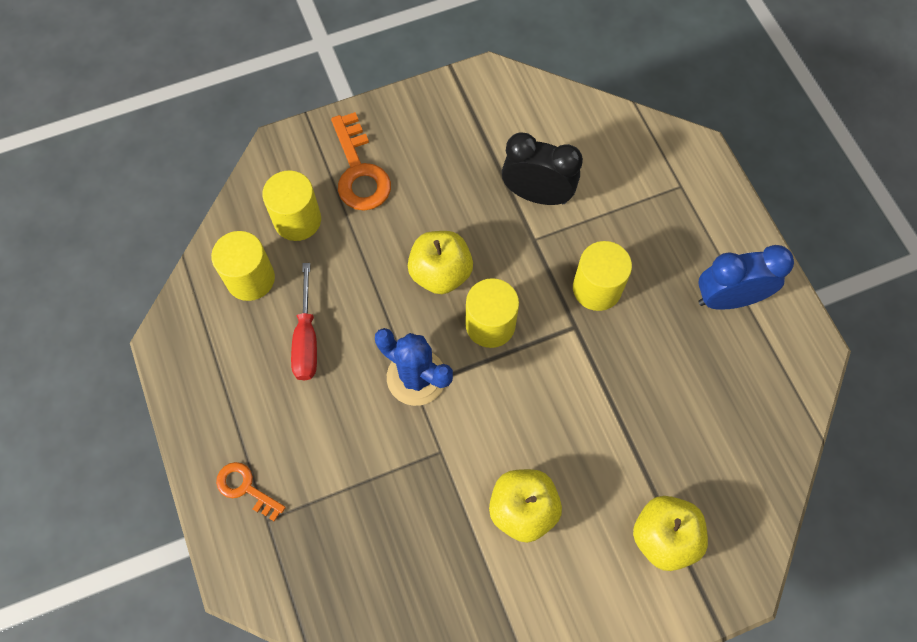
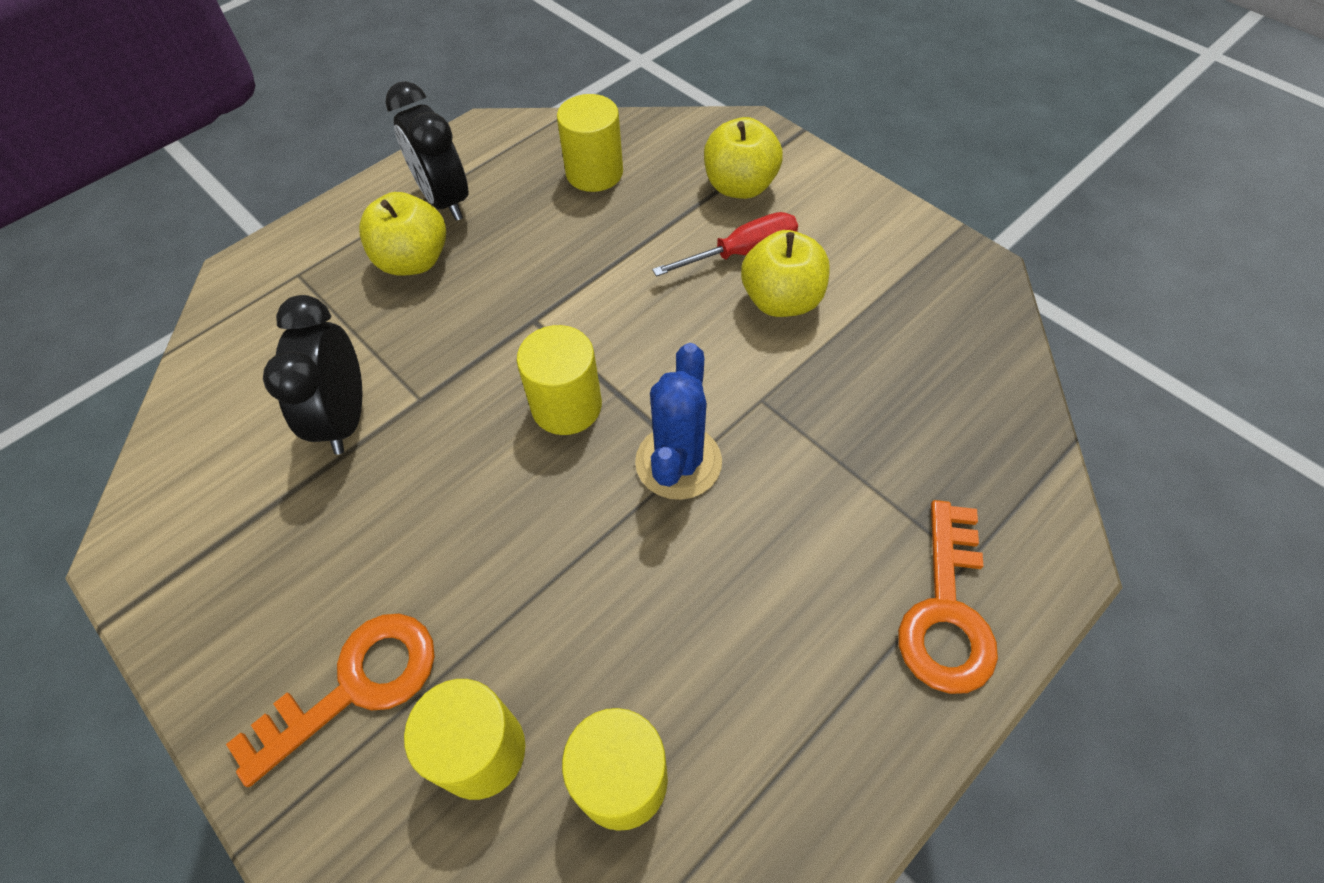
camera: 110 degrees left, 10 degrees down
orange key [216,462,286,521] -> orange key [898,500,998,694], size x1.68
red screwdriver [291,263,317,380] -> red screwdriver moved to [652,212,798,277]
yellow apple [408,231,473,294] -> yellow apple moved to [359,192,446,276]
yellow cylinder [573,241,632,311] -> yellow cylinder moved to [557,94,623,192]
blue clock [698,245,794,310] -> black clock [386,81,468,221]

